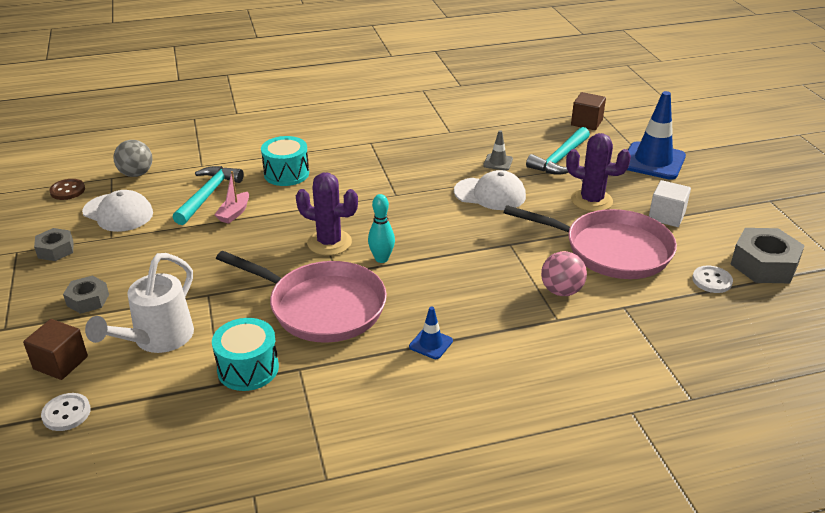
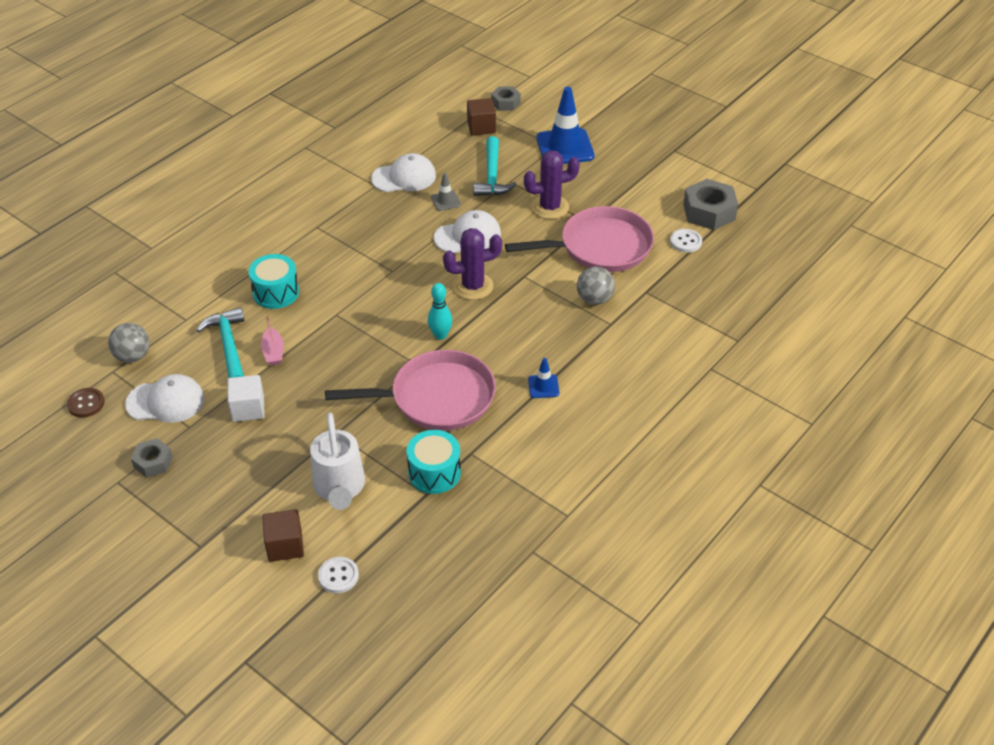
camera: 35 degrees left, 10 degrees up
grey nut [63,276,109,314] -> grey nut moved to [491,86,521,111]
purple cactus [296,173,358,256] -> purple cactus moved to [443,228,502,300]
pink ball [541,251,587,296] -> grey ball [577,267,615,305]
white cube [649,180,691,227] -> white cube moved to [228,375,265,422]
none -> white cap [371,153,436,192]

